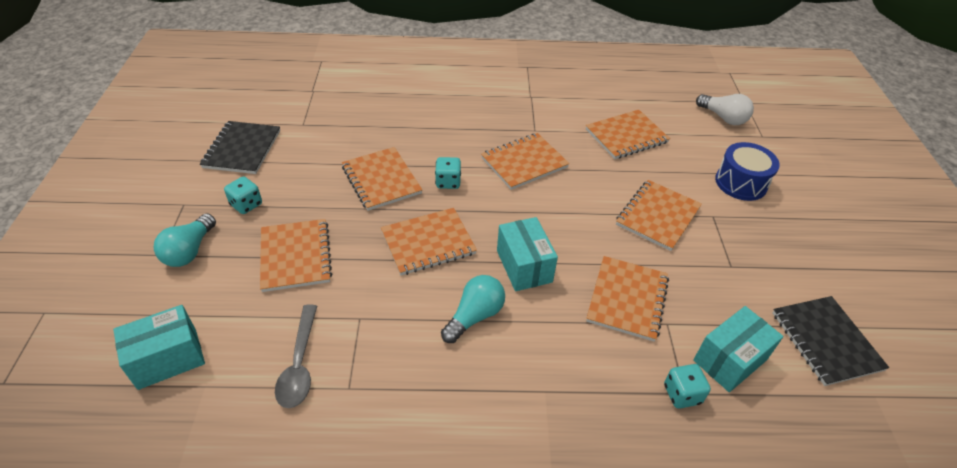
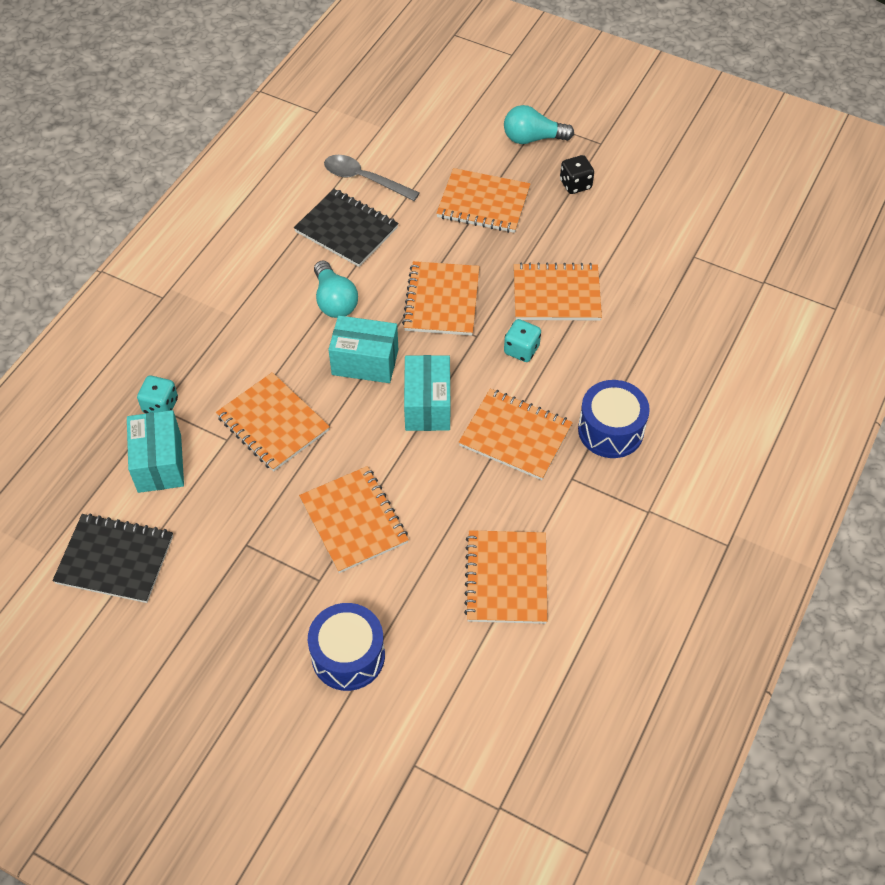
camera: 120 degrees right, 10 degrees up
turquoise box [113,305,205,390] -> turquoise box moved to [404,355,450,431]
turquoise light bulb [154,213,216,267] -> turquoise light bulb turned 45 degrees counterclockwise [504,105,574,144]
black notebook [200,121,280,174] -> black notebook moved to [294,189,399,267]
turquoise dice [224,176,262,214] -> black dice [560,155,594,194]
orange notebook [481,133,569,190] -> orange notebook turned 60 degrees counterclockwise [459,389,573,480]
white light bulb [696,94,754,125] -> none
none -> blue drum [578,380,650,458]

